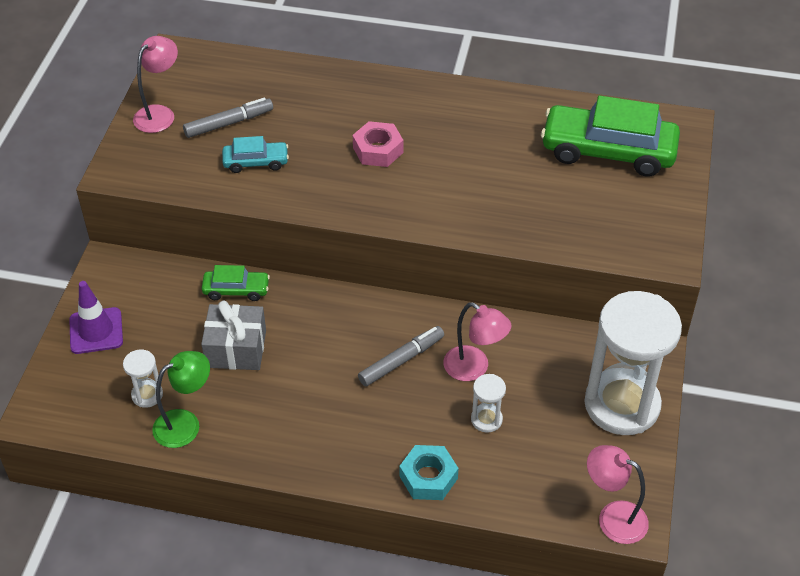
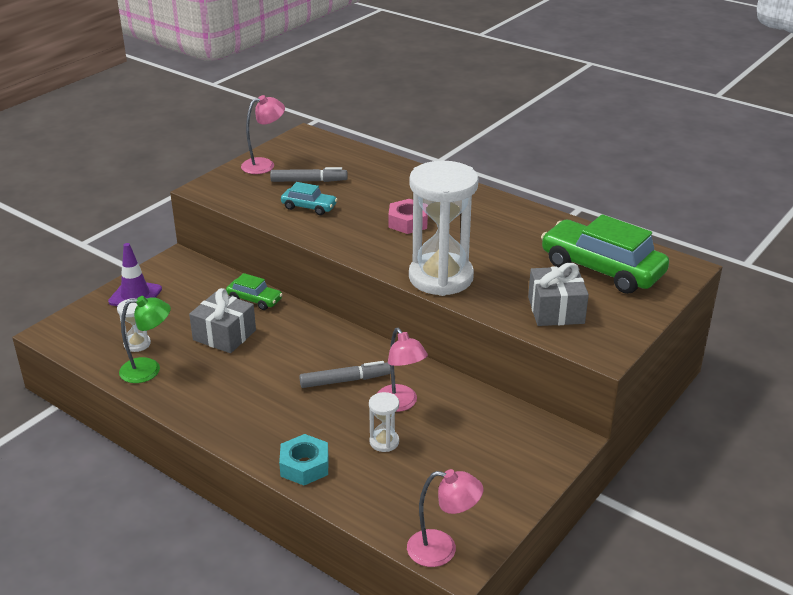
camera: 25 degrees right, 15 degrees down
white hourglass [585,291,682,435] -> white hourglass moved to [409,161,479,296]
pink lamp [587,445,649,544] -> pink lamp turned 135 degrees clockwise [407,469,483,567]
none -> grey gift [528,263,589,326]

